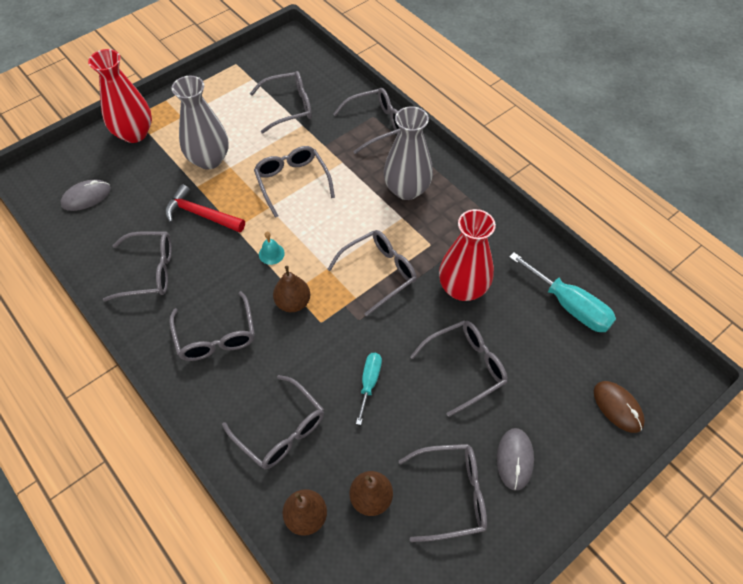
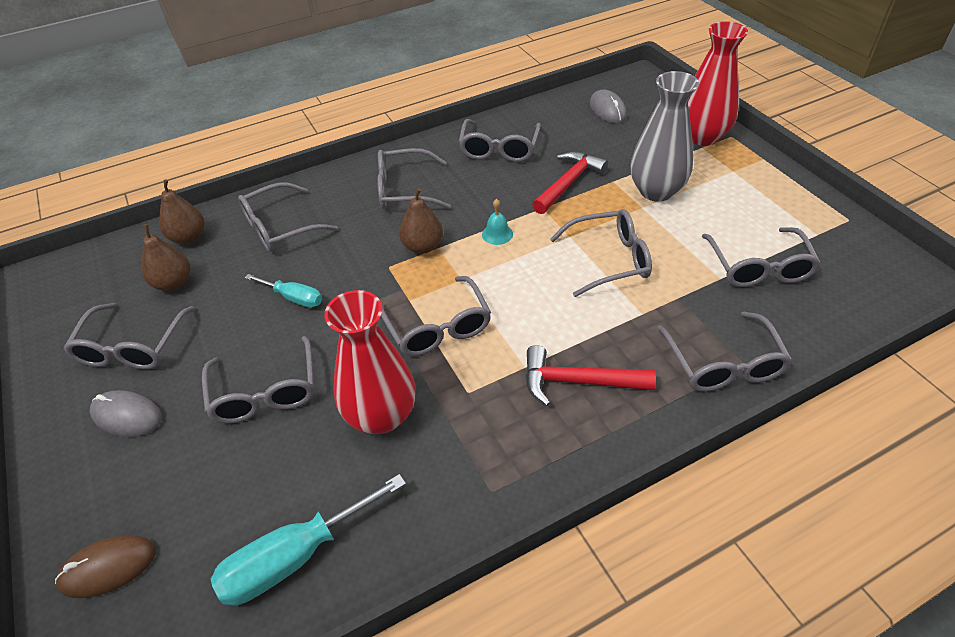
camera: 105 degrees right, 10 degrees down
grey vase [384,106,433,200] -> red hammer [526,345,656,406]

